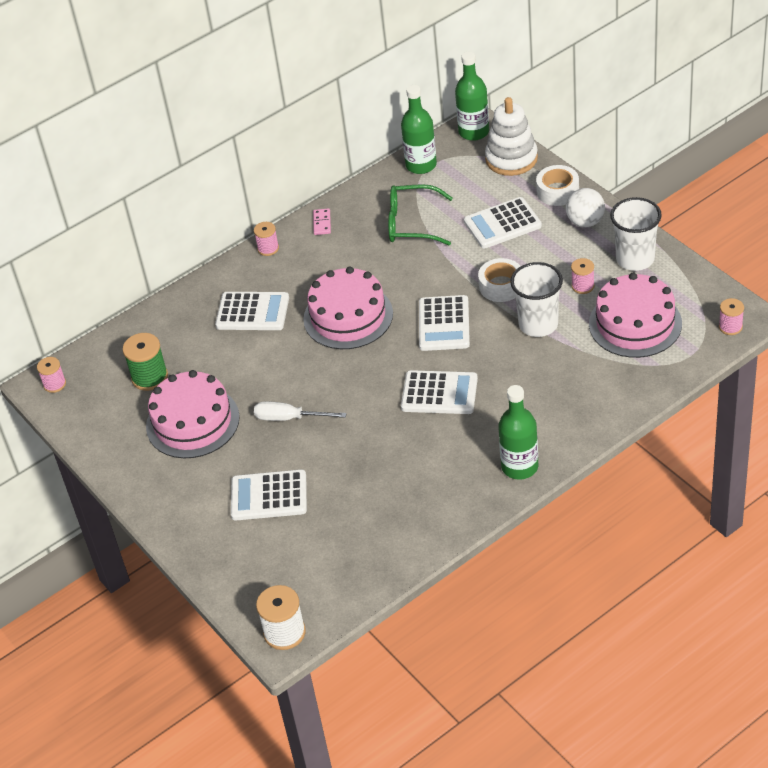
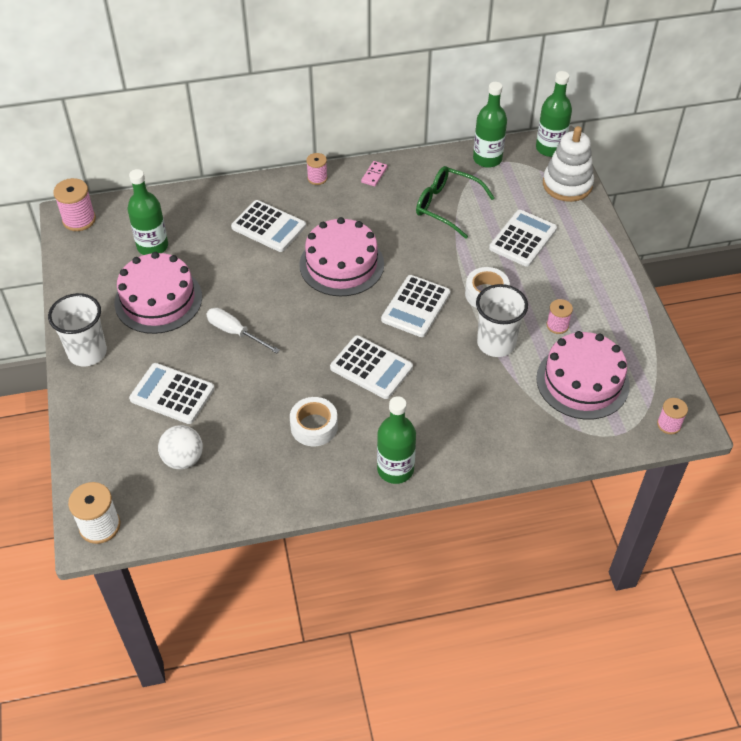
camera: 20 degrees right, 5 degrees up
pink spool [37,357,66,393] -> pink spool [53,178,96,231], size x1.60
green spool [122,333,168,391] -> green bottle [128,169,168,255]
white calculator [464,197,542,249] -> white calculator turned 120 degrees clockwise [489,210,557,267]
white tape [536,165,579,206] -> white tape moved to [290,397,338,446]
white ball [566,188,605,227] -> white ball moved to [158,425,203,469]
white cup [610,197,662,271] -> white cup moved to [48,293,107,366]

